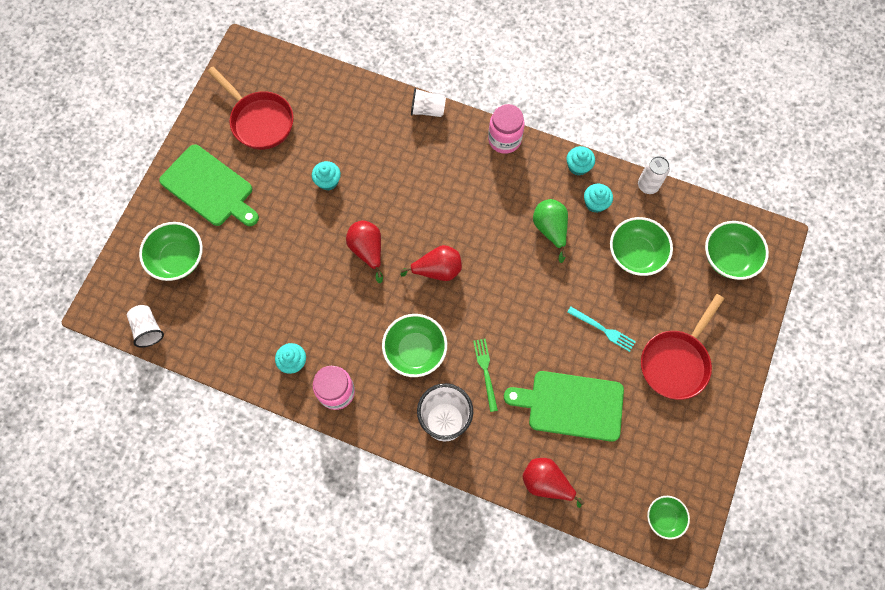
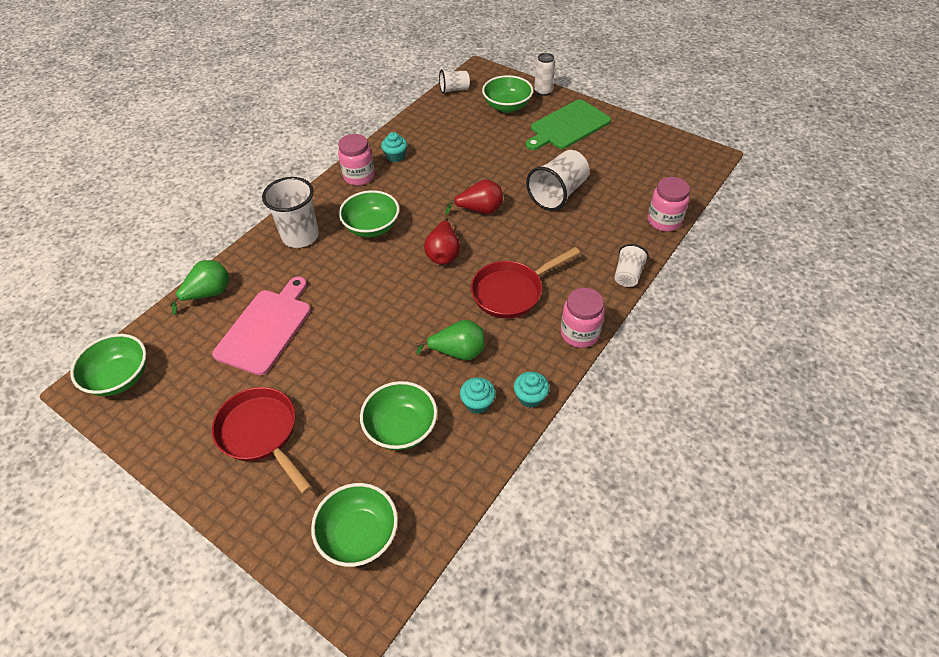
camera: 105 degrees right, 20 degrees down
red pan [207,67,294,150] -> red pan moved to [471,247,580,318]
turquoise cupcake [312,161,341,191] -> white cup [526,150,589,211]
green fork [473,339,498,412] -> none
green cutting board [504,371,624,442] -> pink cutting board [212,277,311,375]
red pear [522,458,585,508] -> green pear [168,260,229,315]
turquoise fork [567,306,636,352] -> none
white can [638,156,670,194] -> white can moved to [534,53,555,96]
green bowl [647,496,690,540] -> green bowl [70,334,146,396], size x1.63
none -> pink jar [648,177,690,232]

